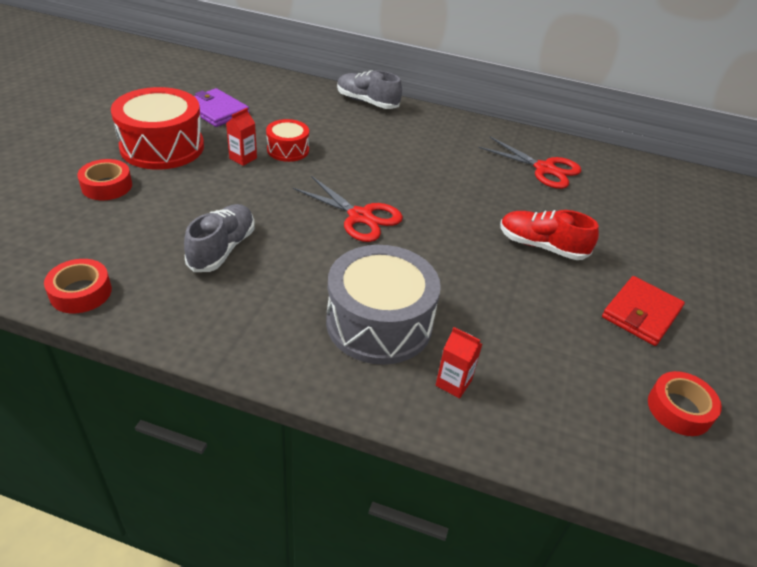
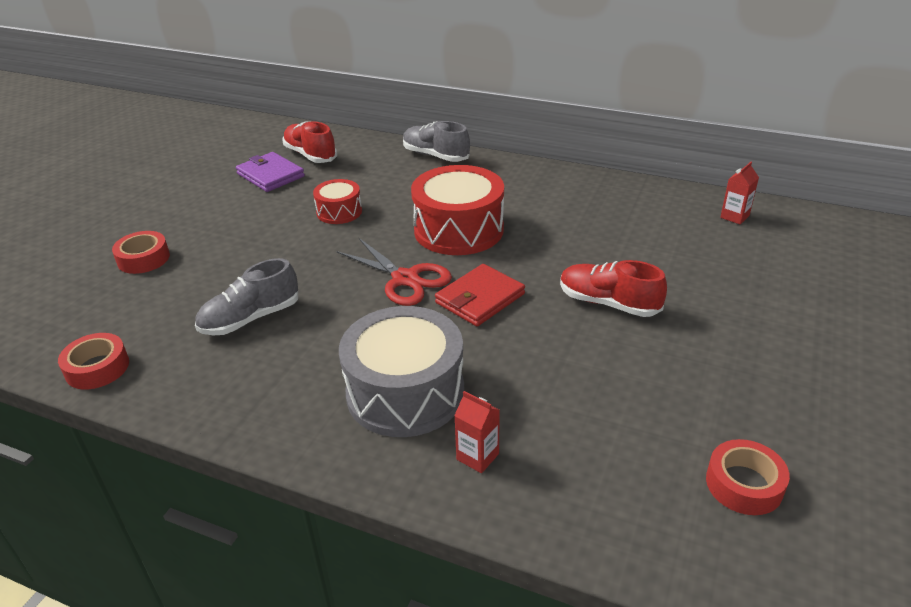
camera: 10 degrees right, 5 degrees down
red drum [111,87,204,170] -> red drum moved to [411,165,504,255]
grey shoe [184,204,255,272] -> grey shoe turned 150 degrees counterclockwise [195,258,298,335]
red carton [226,108,257,166] -> red carton moved to [720,162,759,225]
red scissors [478,137,581,189] -> none
red wallet [602,276,685,346] -> red wallet moved to [435,264,525,326]
none -> red shoe [282,121,337,163]

